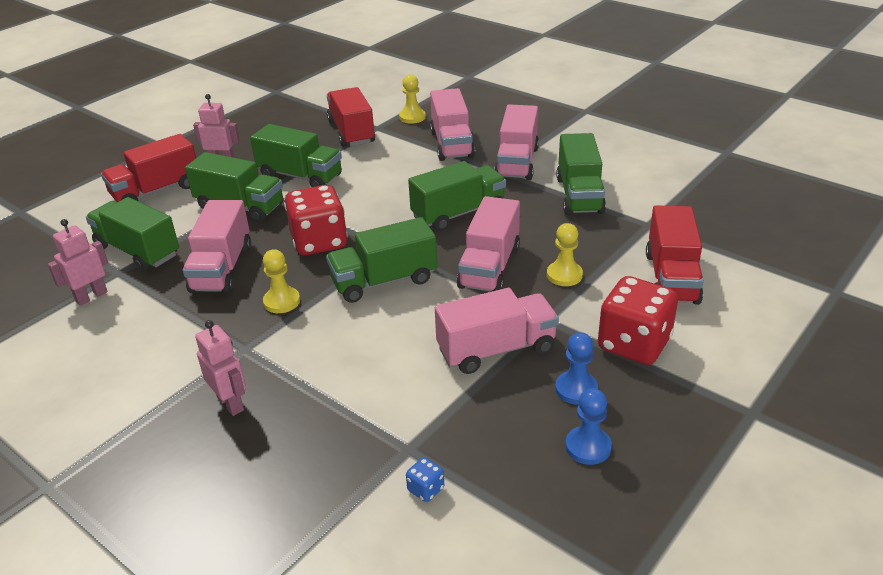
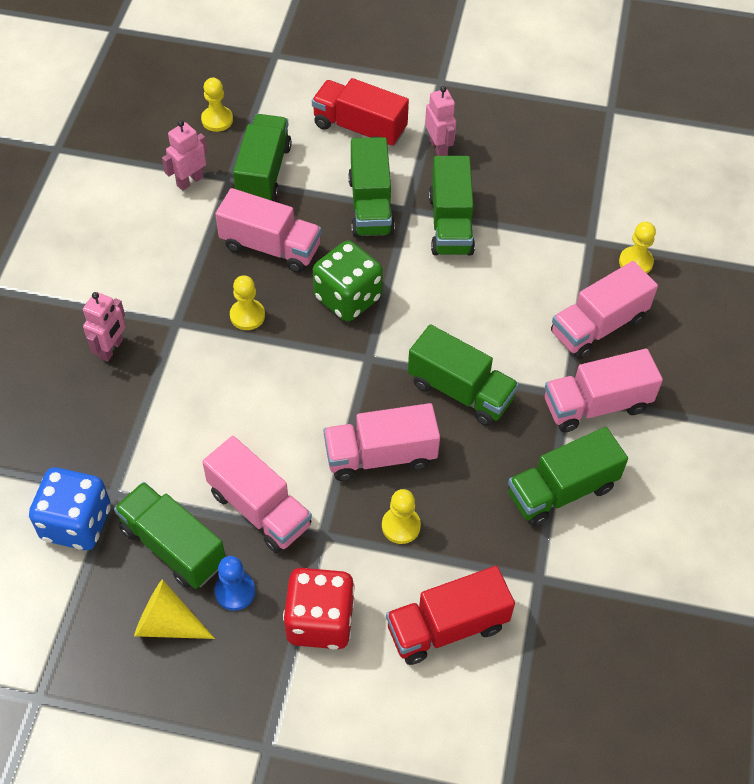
camera: 60 degrees right, 20 degrees up
pink robot [48,219,108,305] -> pink robot turned 60 degrees counterclockwise [162,120,207,191]
pink truck [183,200,251,293] -> pink truck turned 135 degrees counterclockwise [215,188,322,273]
red dice [284,185,348,256] -> green dice [313,241,383,322]
green truck [326,217,437,303] -> green truck moved to [114,482,226,589]
red truck [327,87,375,147] -> none
blue dice [406,457,444,502] -> blue dice [29,467,110,550], size x2.48
blue pawn [565,388,612,465] -> yellow cone [134,579,215,639]
none -> yellow pawn [201,78,233,132]

